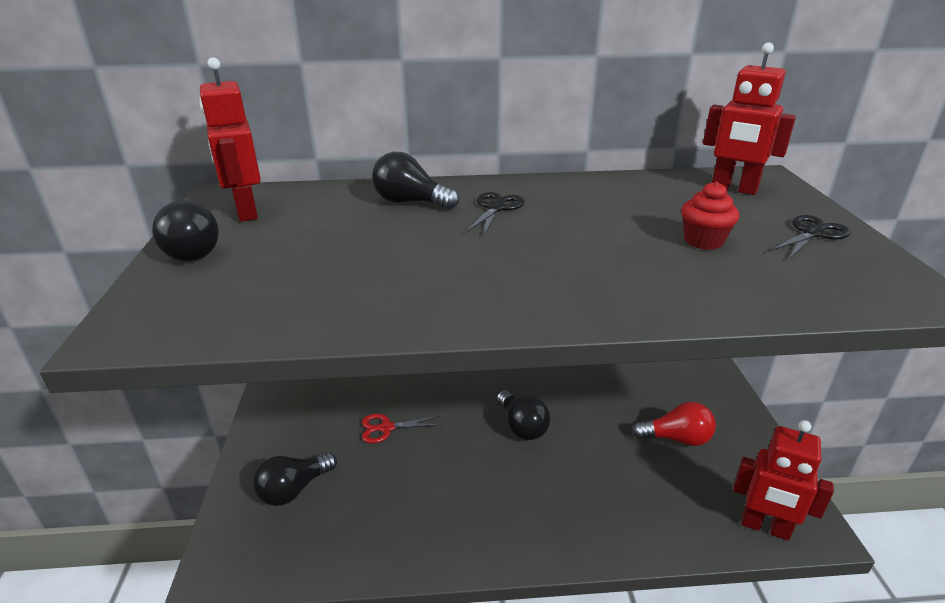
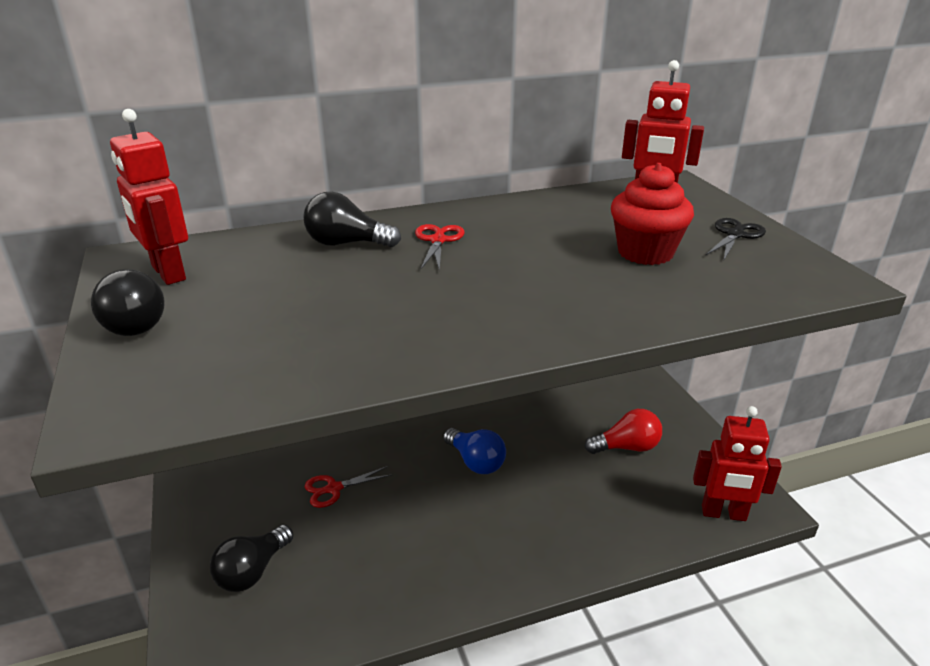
camera: 15 degrees left, 0 degrees up
black scissors [466,192,525,236] -> red scissors [415,224,464,272]
black light bulb [497,390,550,440] -> blue light bulb [443,428,506,474]
red cupcake [681,181,739,250] -> red cupcake [611,163,694,265], size x1.55

